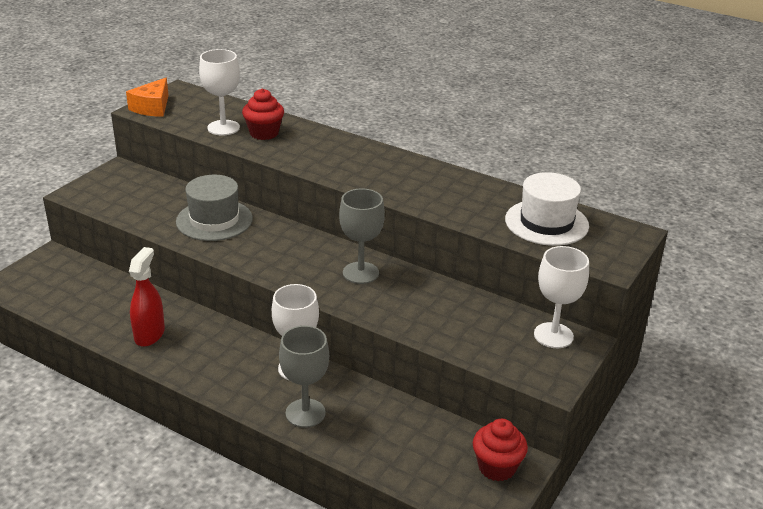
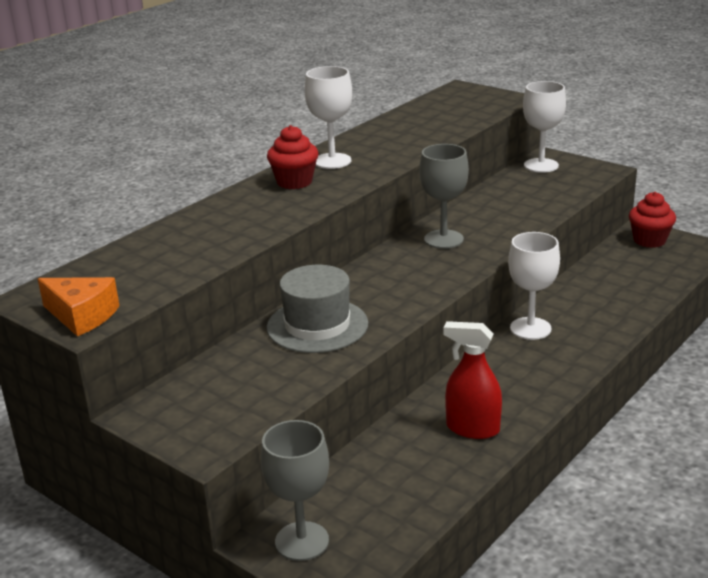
camera: 80 degrees left, 5 degrees down
white goblet [199,49,240,136] -> white goblet moved to [305,66,352,169]
red cupcake [242,89,284,140] -> red cupcake moved to [267,125,318,189]
grey goblet [279,326,329,428] -> grey goblet moved to [261,420,329,561]
white hat [505,172,589,246] -> none

